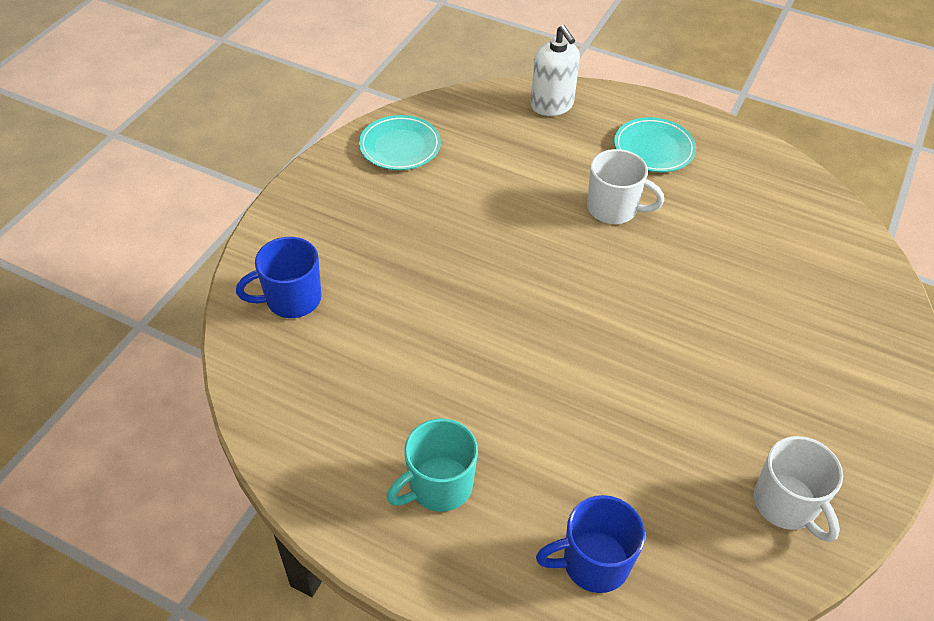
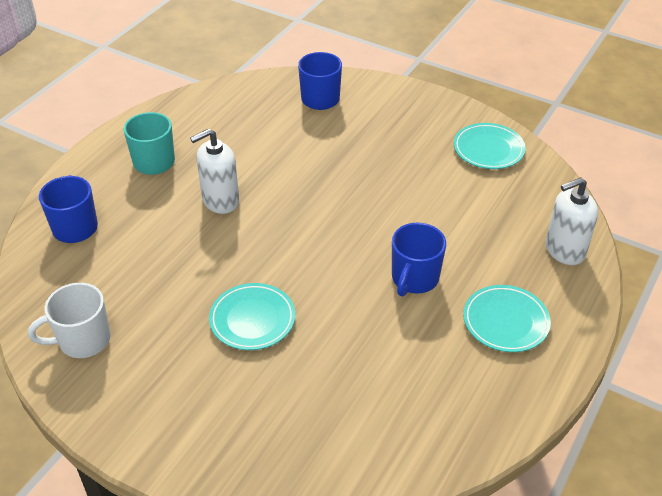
camera: 95 degrees right, 5 degrees down
white mug [587,149,664,224] -> blue mug [392,223,446,297]
none -> white soap dispenser [190,128,239,214]
none -> turquoise plate [209,283,295,350]

